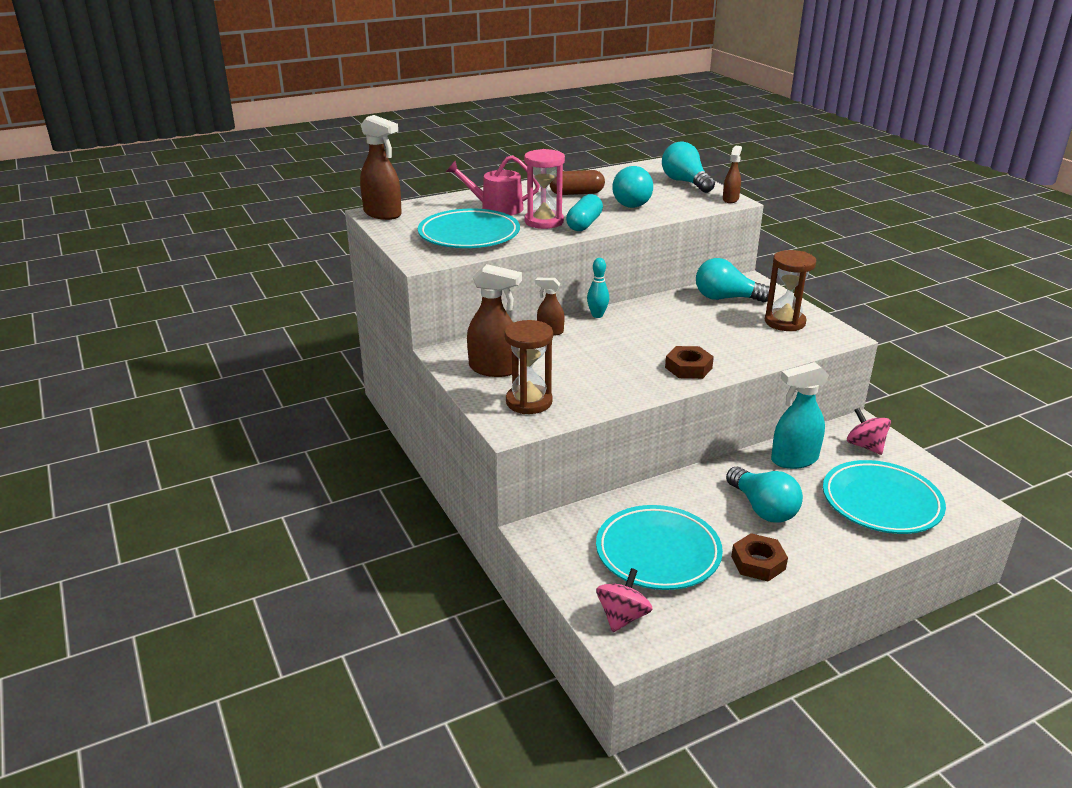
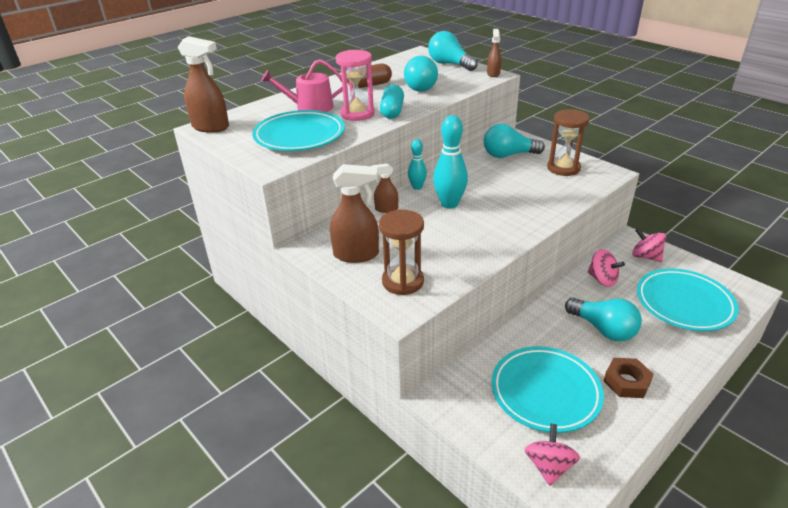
camera: 15 degrees left, 5 degrees up
brown nut [665,346,714,379] -> none
turquoise spray bottle [771,362,829,469] -> pink spinning top [587,249,625,287]
none -> turquoise bowling pin [433,115,468,209]

